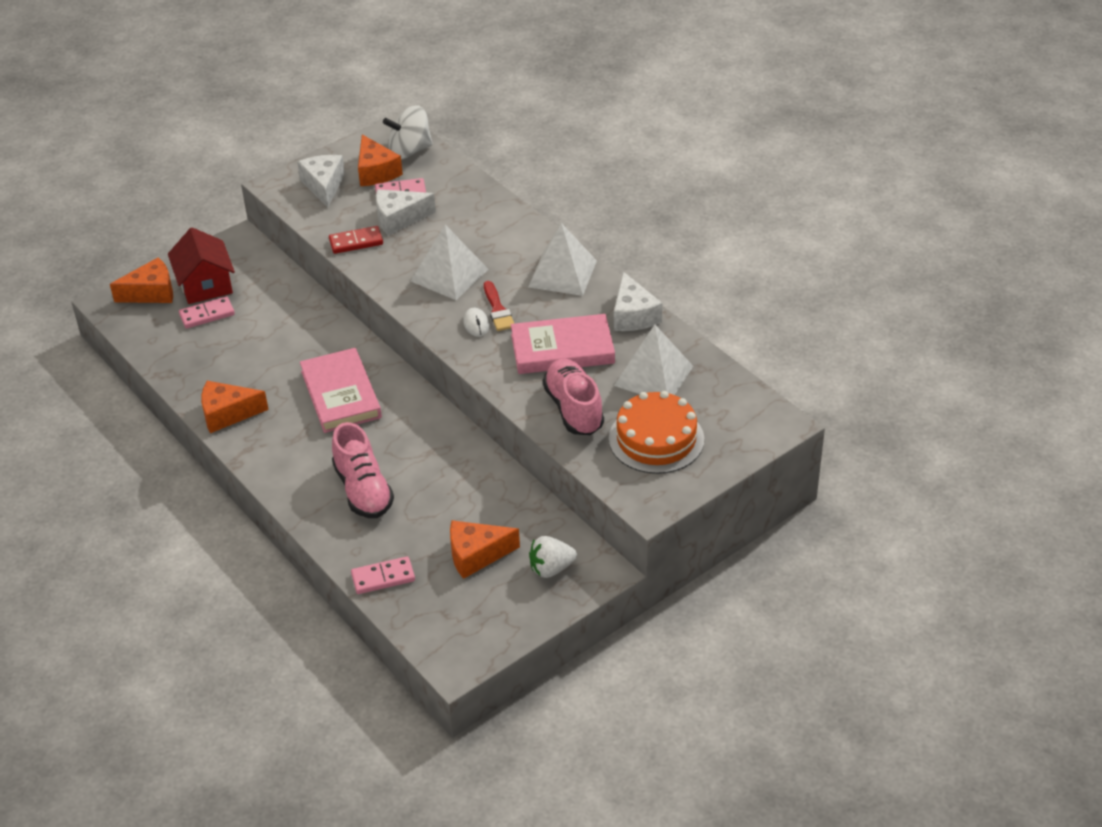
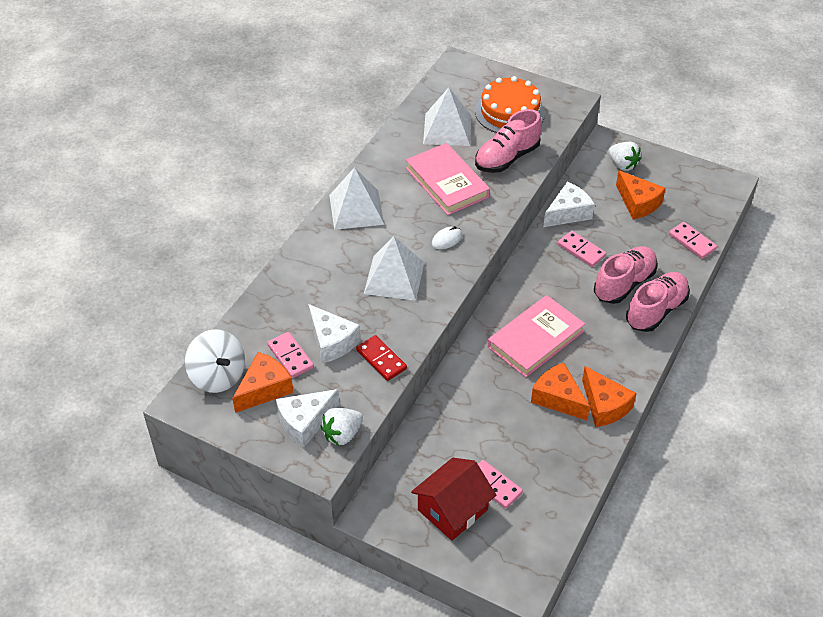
camera: 115 degrees left, 5 degrees up
orange cheese [110,257,173,303] -> orange cheese moved to [531,362,590,421]
red brush [484,281,514,331] -> none
white cheese [614,272,662,331] -> white cheese moved to [543,182,595,227]
none -> white strawberry [320,408,363,445]
none -> pink domino [558,231,606,267]
none -> pink shoe [626,272,690,332]

